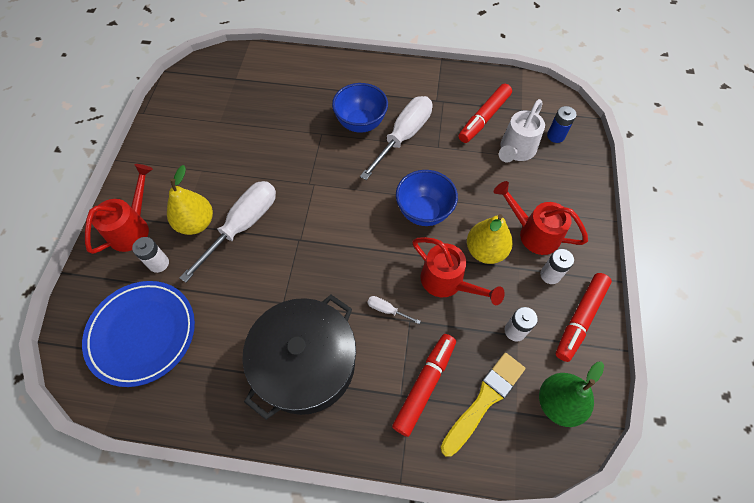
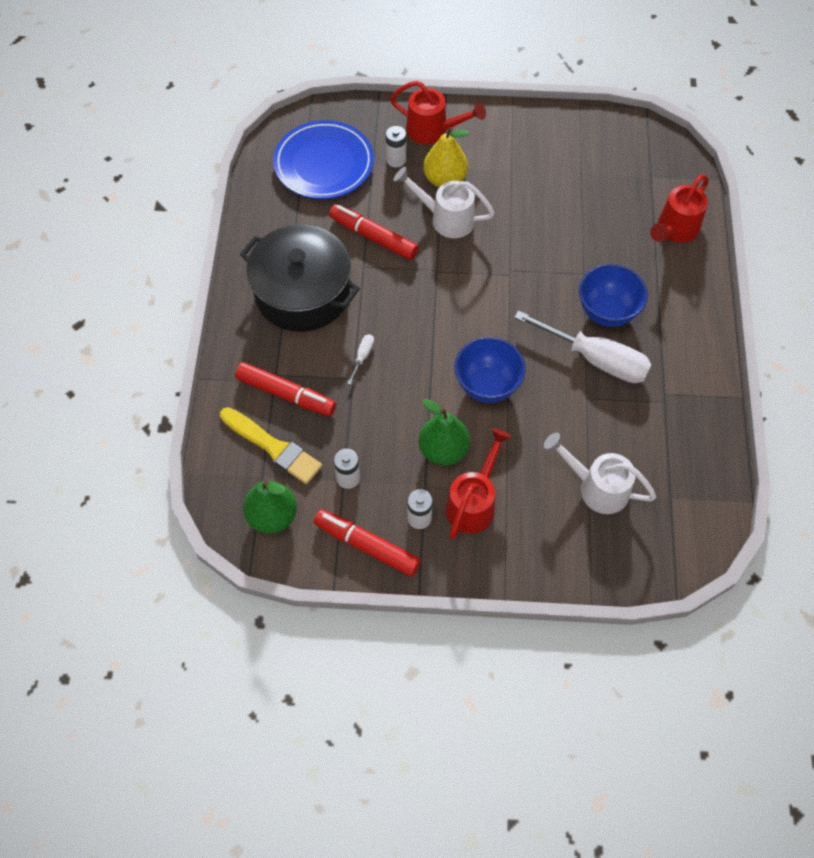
camera: 85 degrees right, 0 degrees up
white screwdriver [179,181,276,283] -> white watering can [394,167,495,238]
red watering can [412,237,505,305] -> red watering can moved to [650,174,709,243]
red marker [458,84,512,143] -> red marker moved to [329,204,419,260]
yellow pear [467,214,513,264] -> green pear [419,399,470,466]
blue battery [547,106,577,143] -> none

